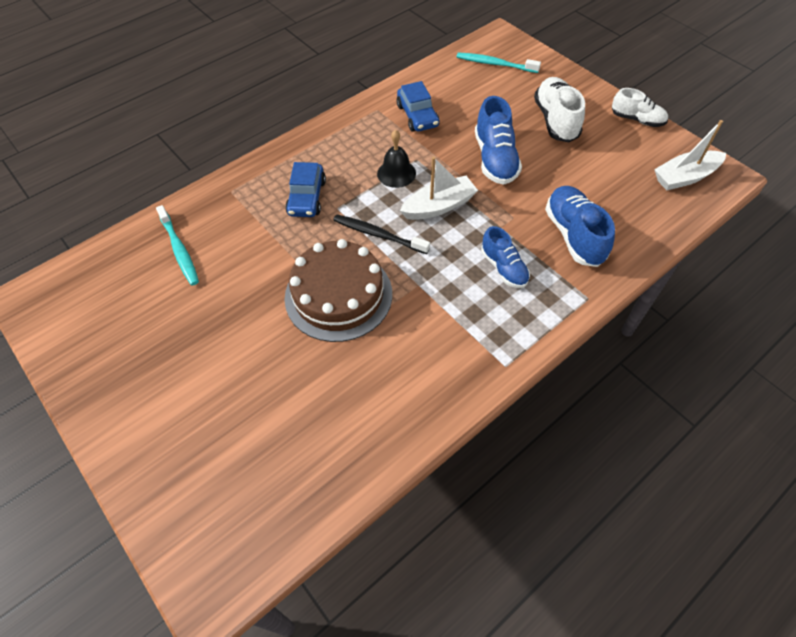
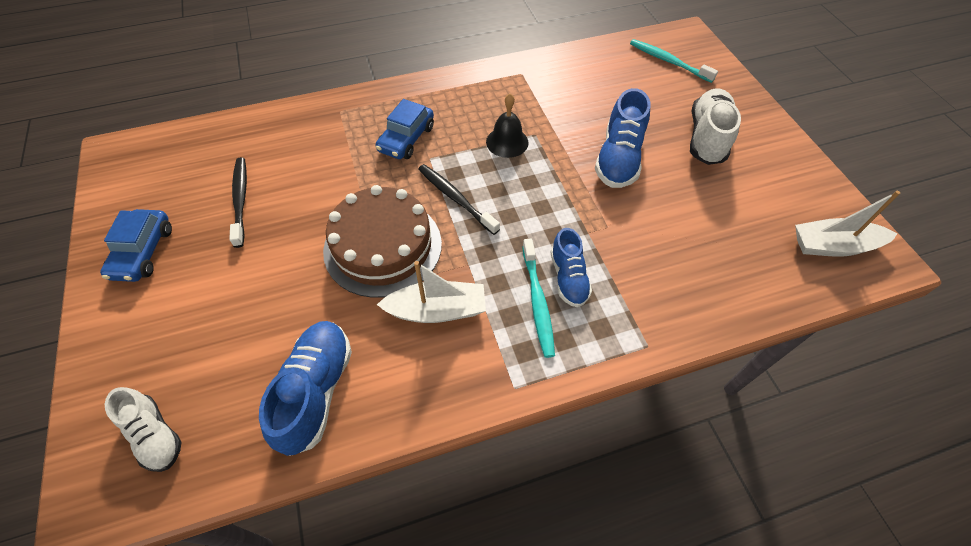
camera: 20 degrees right, 0 degrees up
turquoise toothbrush [156,205,199,285] -> turquoise toothbrush moved to [522,239,555,358]
blue car [396,81,439,132] -> blue car moved to [100,209,172,282]
white boat [400,157,478,220] -> white boat moved to [377,261,486,323]
blue shoe [545,186,615,267] -> blue shoe moved to [259,321,352,456]
white shoe [612,88,668,127] -> white shoe moved to [105,387,182,472]
none -> black toothbrush [229,157,247,248]

